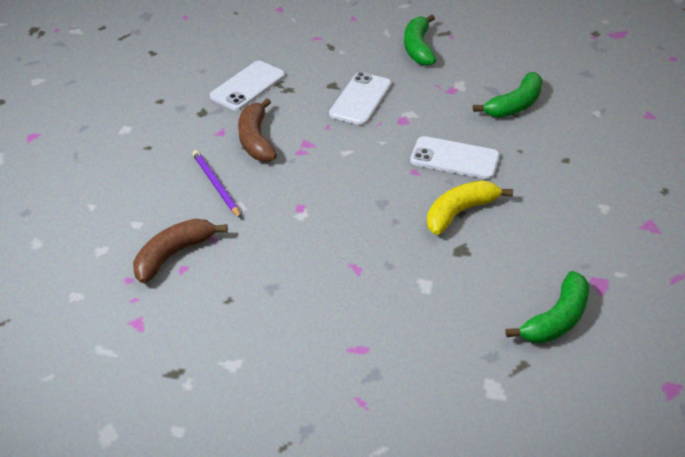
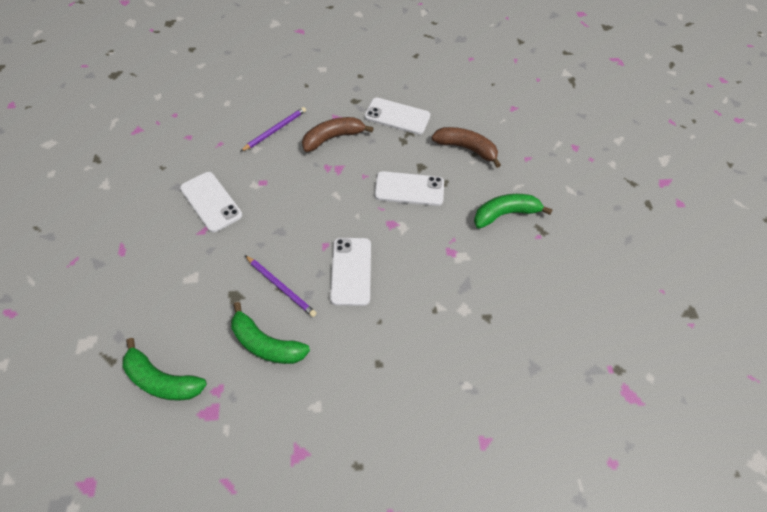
camera: 70 degrees right, 15 degrees up
brown banana [133,219,228,283] -> brown banana moved to [432,127,501,168]
yellow banana [427,180,513,235] -> purple pencil [245,255,317,317]
green banana [473,72,543,118] -> green banana moved to [231,302,310,364]
none -> white phone [180,172,242,232]

